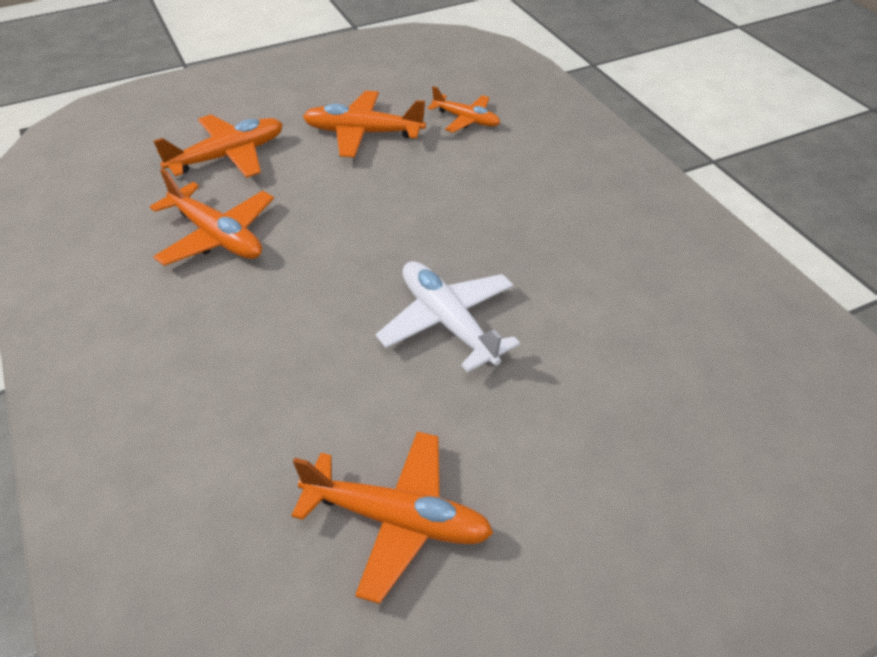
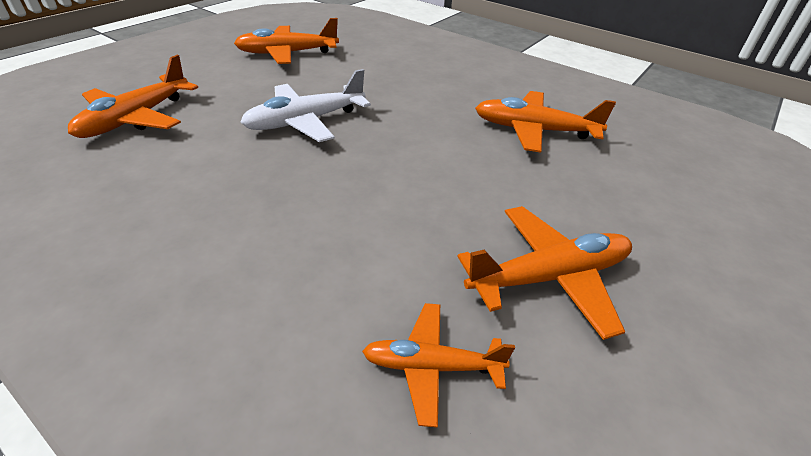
camera: 150 degrees right, 5 degrees down
orange plane [153,114,283,178] -> orange plane moved to [68,55,198,138]
white plane [376,261,520,372] -> white plane turned 120 degrees clockwise [240,69,371,142]

